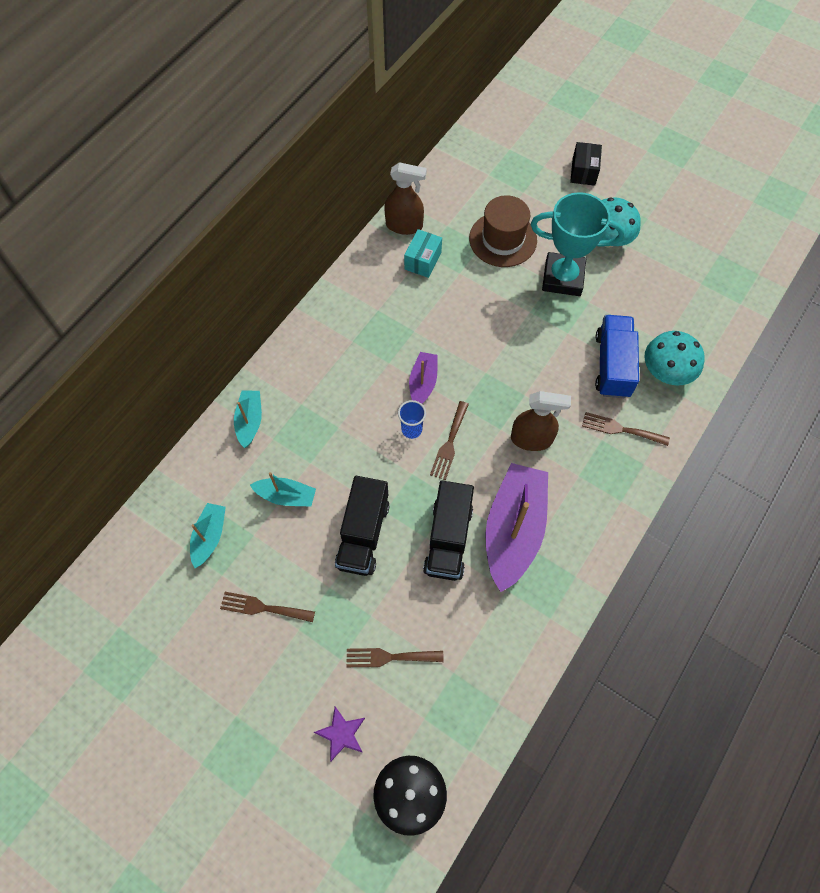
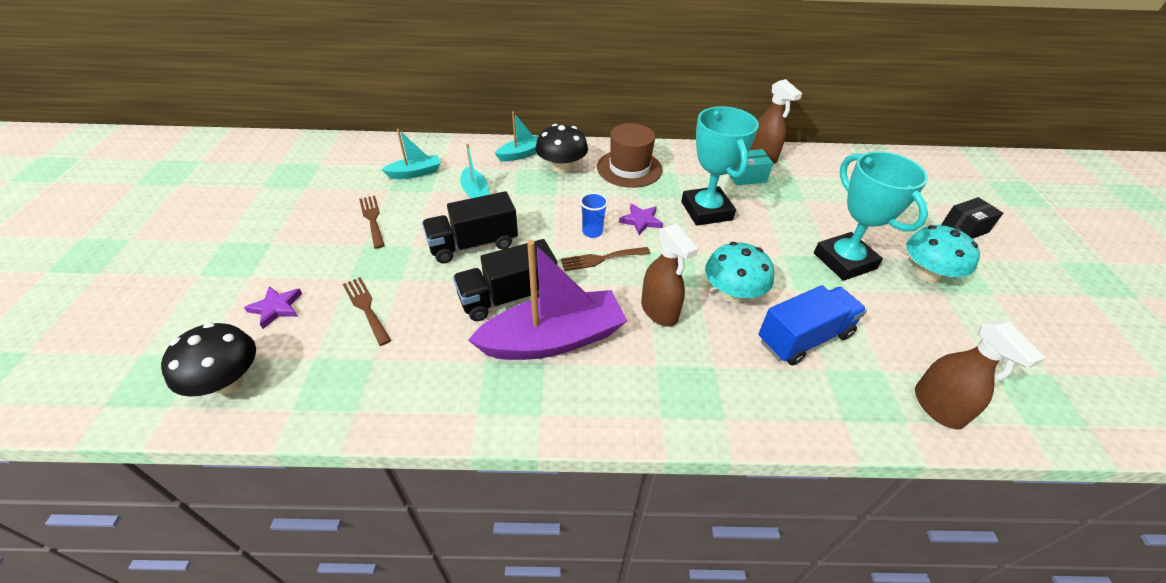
camera: 55 degrees right, 20 degrees down
purple boat [409,352,438,404] -> purple star [619,204,663,235]
brown hat [469,195,537,267] -> brown hat moved to [597,123,663,188]
brown fork [582,412,670,446] -> none
turquoise mushroom [645,331,705,385] -> turquoise mushroom moved to [705,242,774,303]
none -> black mushroom [535,124,588,174]
none -> turquoise trophy [681,106,759,226]
none -> brown spray bottle [915,321,1046,430]

